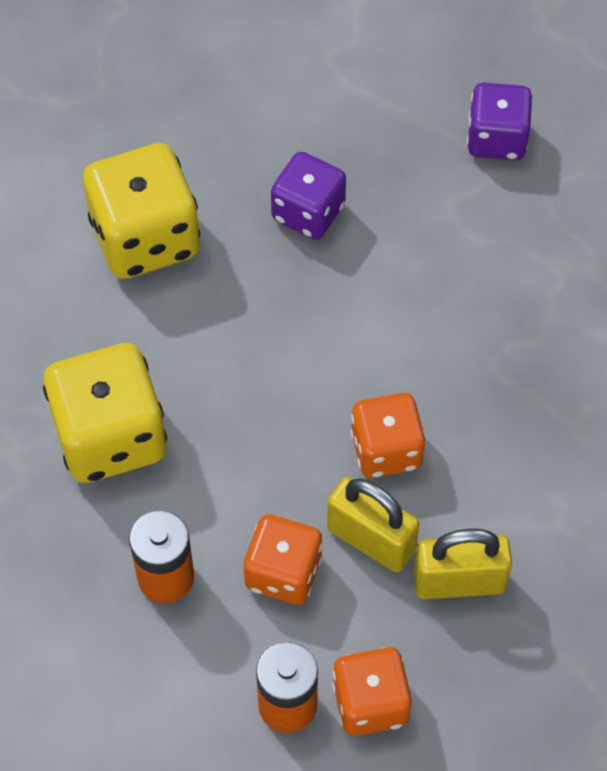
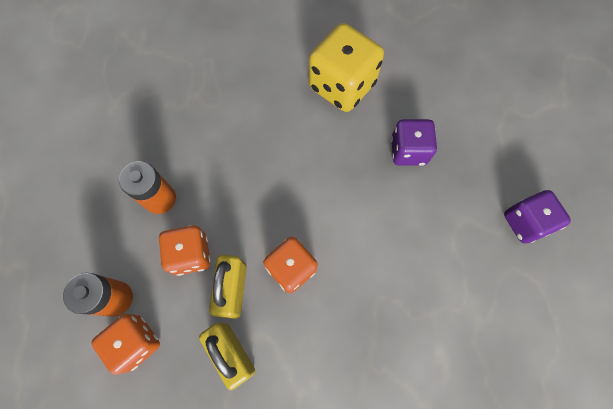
camera: 60 degrees right, 10 degrees up
yellow dice [43,343,167,483] -> none

